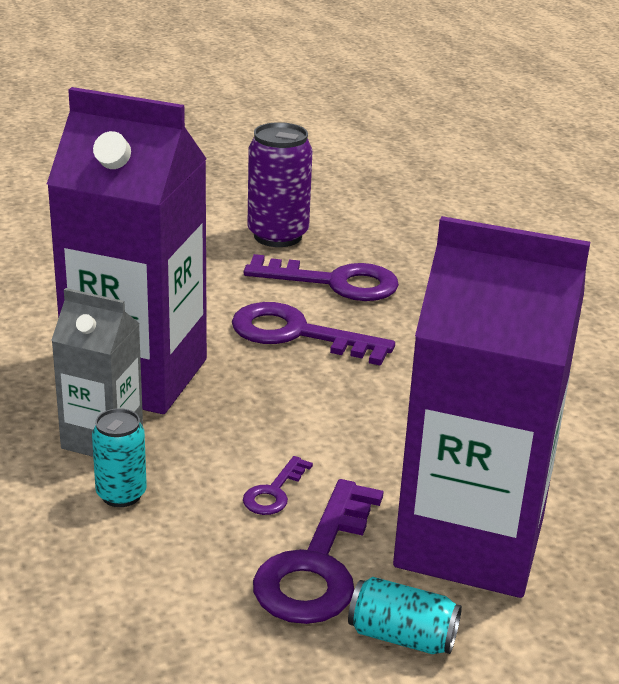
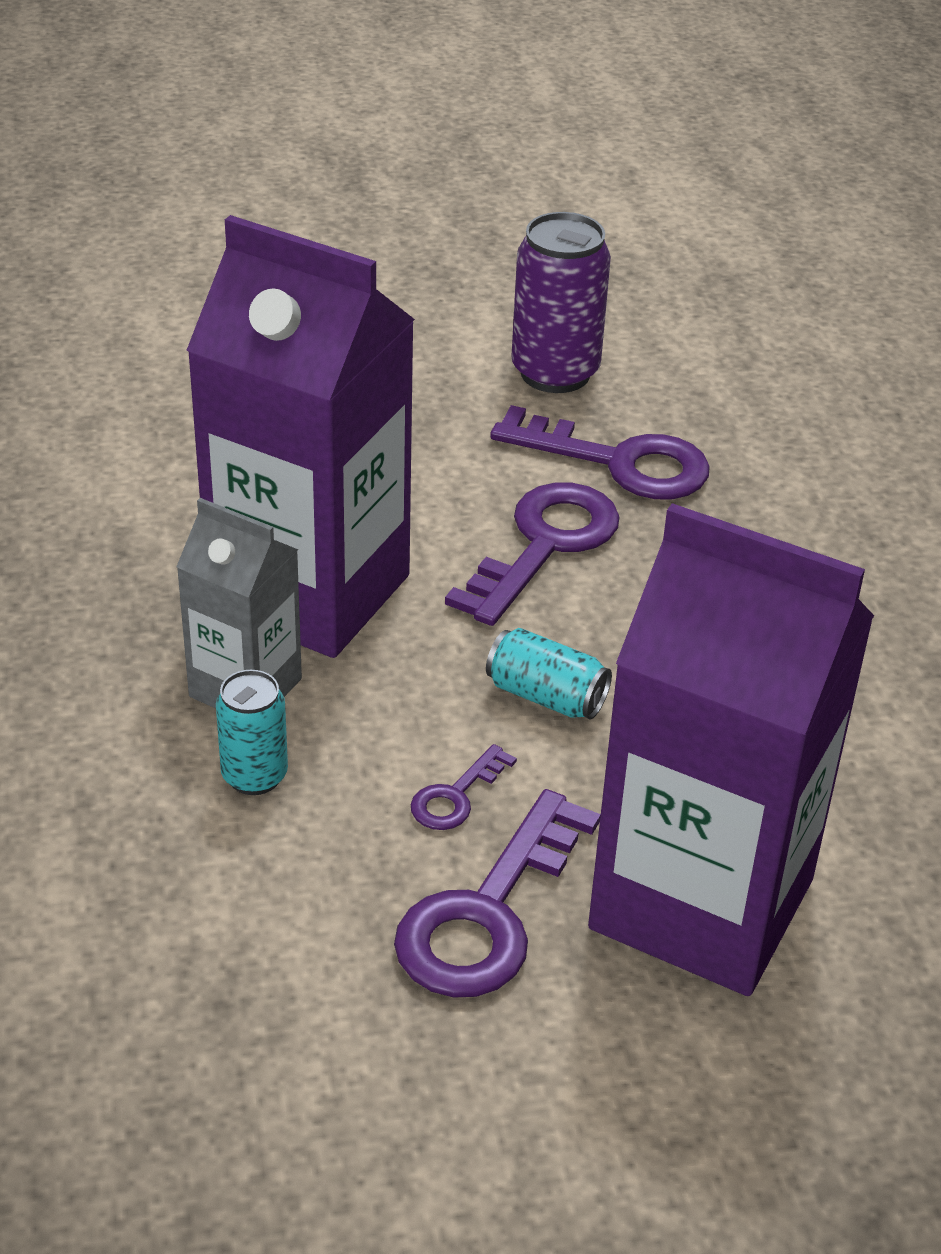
camera: 10 degrees right, 10 degrees up
purple key [232,302,395,366] -> purple key turned 90 degrees clockwise [445,483,620,626]
turquoise can [348,577,462,654] -> turquoise can moved to [486,628,612,719]

